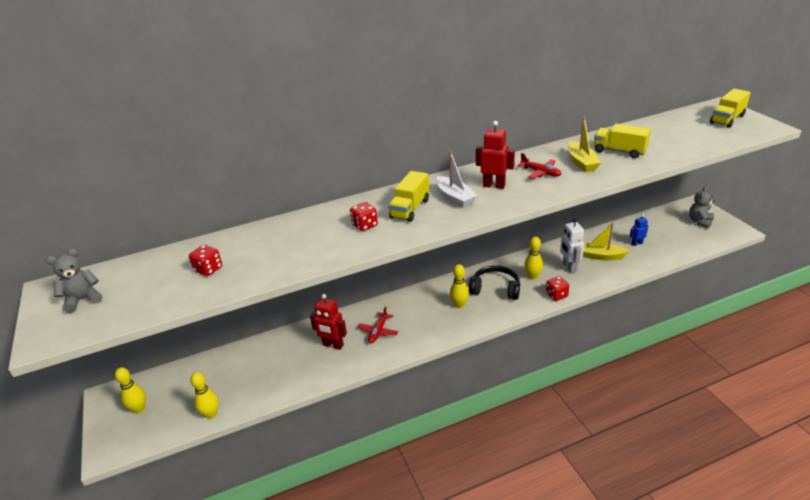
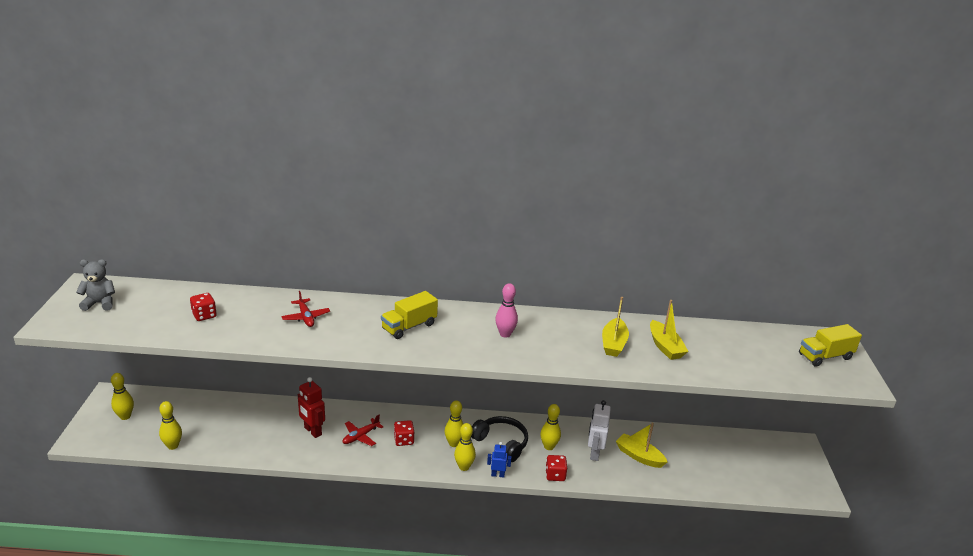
camera: 20 degrees right, 5 degrees down
red dice [350,202,378,231] -> red dice moved to [394,420,414,446]
white boat [436,151,477,208] -> none
red robot [476,121,515,189] -> pink bowling pin [495,283,518,338]
red plane [518,153,561,179] -> red plane moved to [281,291,330,327]
yellow truck [594,124,651,158] -> yellow boat [650,300,689,360]
blue robot [630,214,648,246] -> blue robot moved to [487,442,512,477]
grey teddy bear [689,187,715,228] -> none
none -> yellow bowling pin [454,423,476,471]

